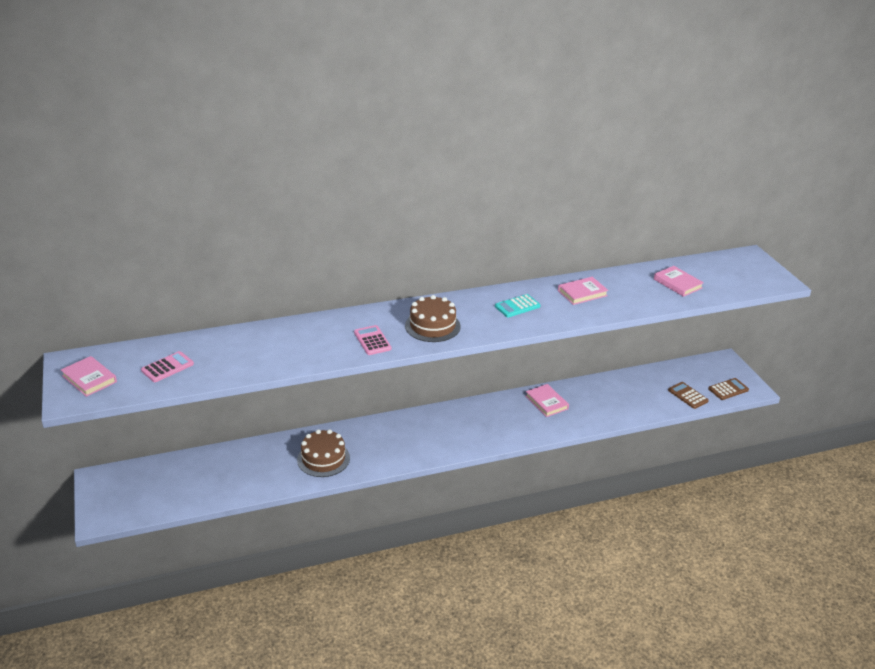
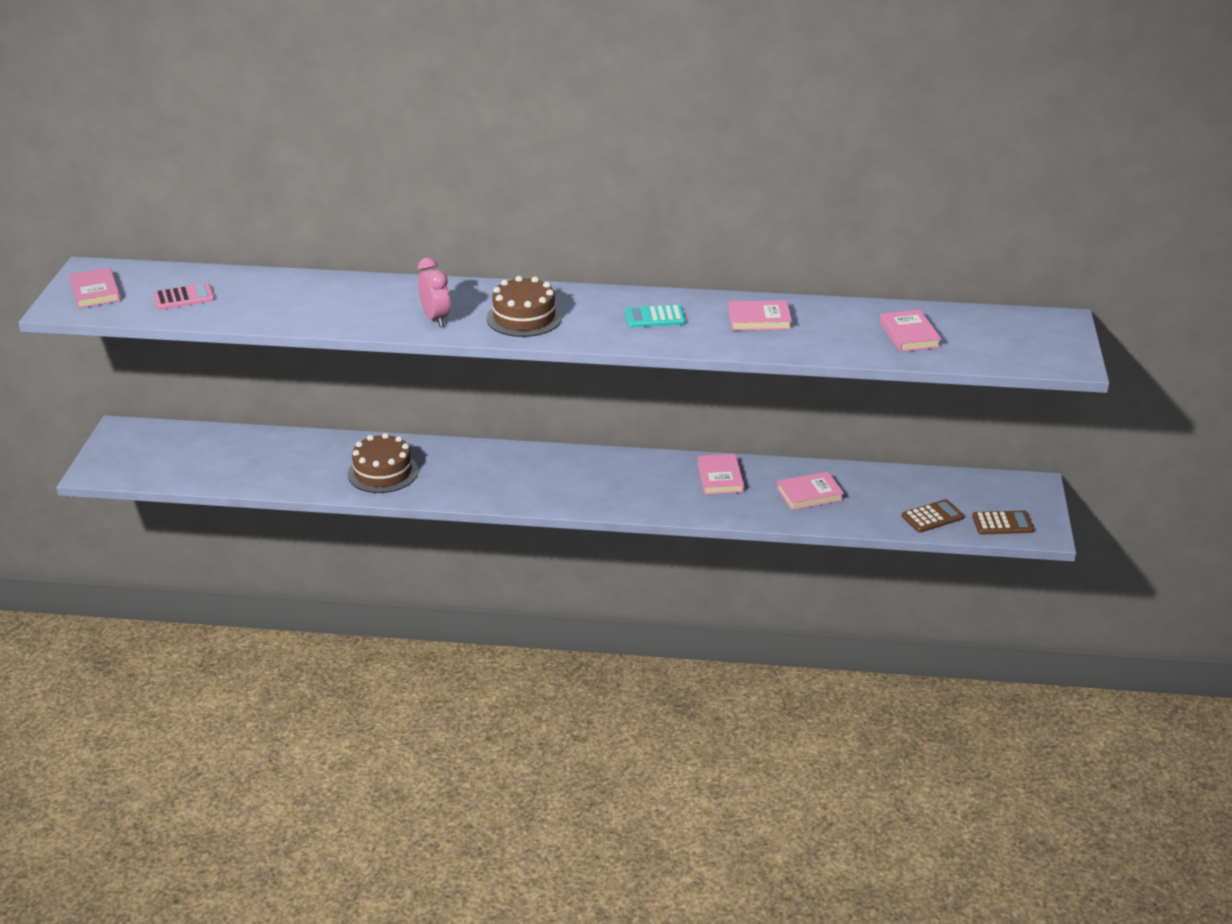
camera: 25 degrees right, 0 degrees up
pink calculator [354,325,392,355] -> pink clock [418,258,450,327]
brown calculator [668,382,709,409] -> brown calculator turned 75 degrees clockwise [902,499,964,533]
none -> pink book [777,472,844,510]

